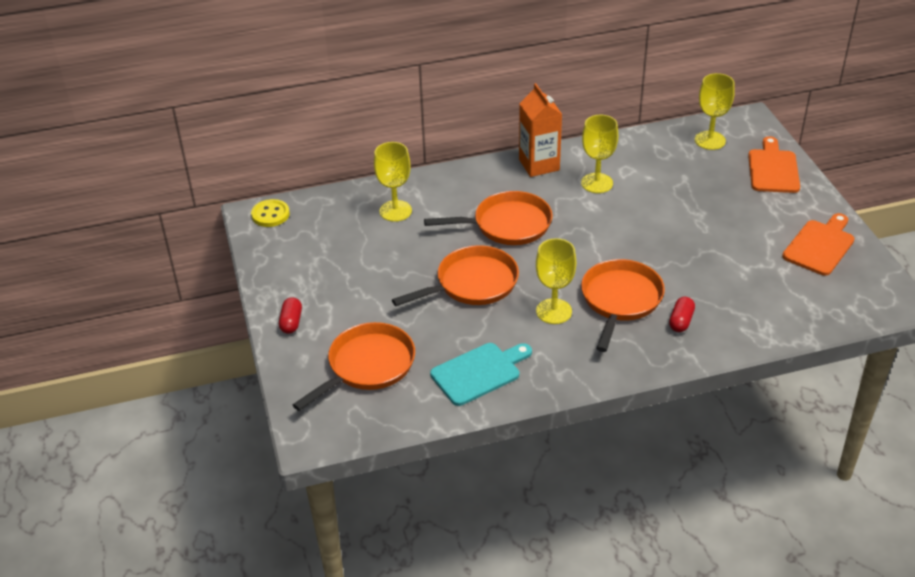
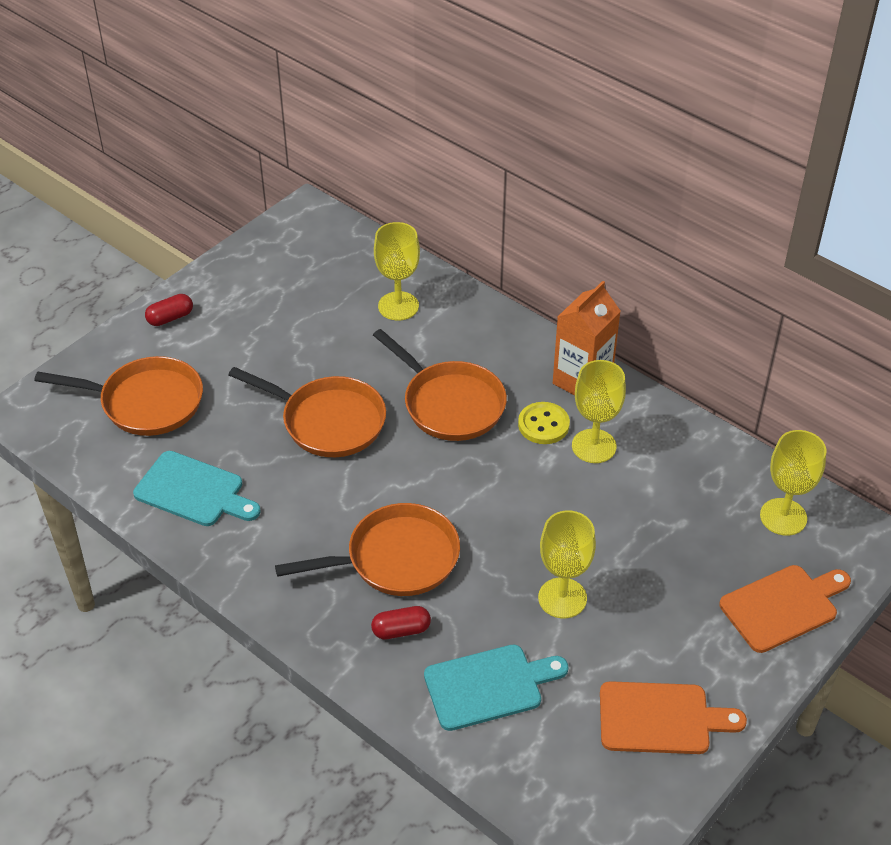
camera: 55 degrees right, 5 degrees up
yellow button [251,199,290,227] -> yellow button moved to [518,402,570,444]
yellow goblet [536,238,576,324] -> yellow goblet moved to [538,511,596,618]
none -> turquoise cutting board [424,645,569,731]

